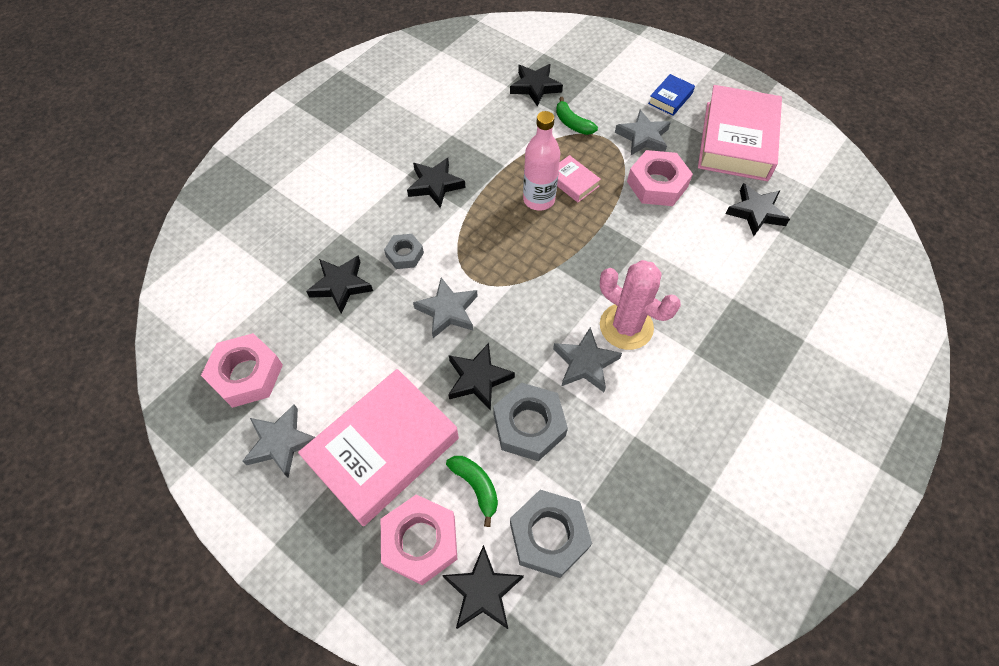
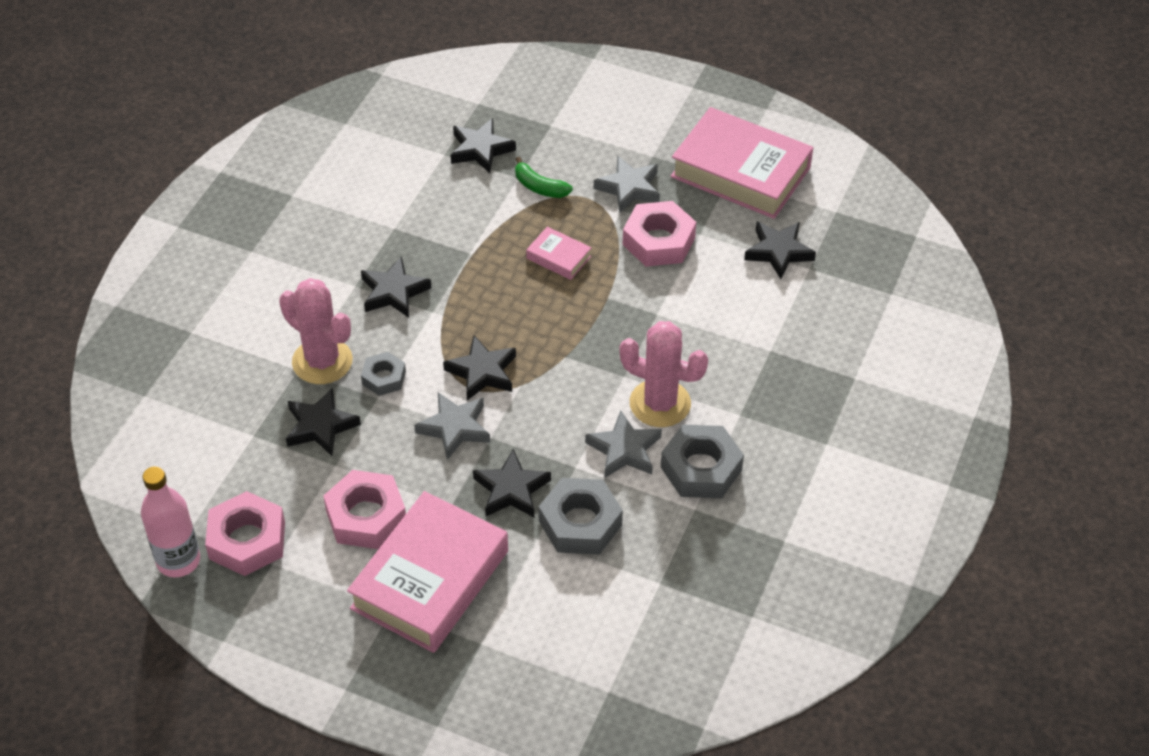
camera: 15 degrees left, 10 degrees down
grey star [242,404,315,477] -> none
pink nut [381,494,458,585] -> pink nut moved to [323,470,406,549]
black star [442,545,524,629] -> black star moved to [443,336,516,400]
green banana [446,456,498,527] -> none
grey nut [510,490,592,578] -> grey nut moved to [661,425,744,498]
pink bottle [523,111,560,211] -> pink bottle moved to [141,466,200,577]
blue book [648,74,695,116] -> none
pink book [698,85,782,181] -> pink book turned 60 degrees counterclockwise [671,107,813,219]
none -> pink cactus [279,278,353,384]

